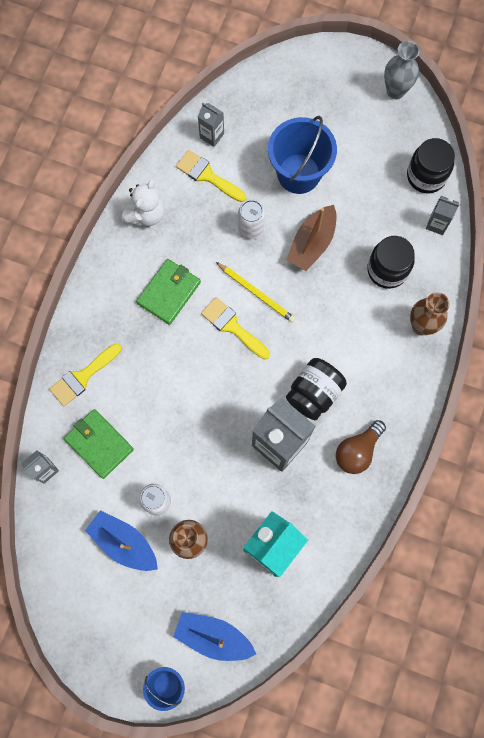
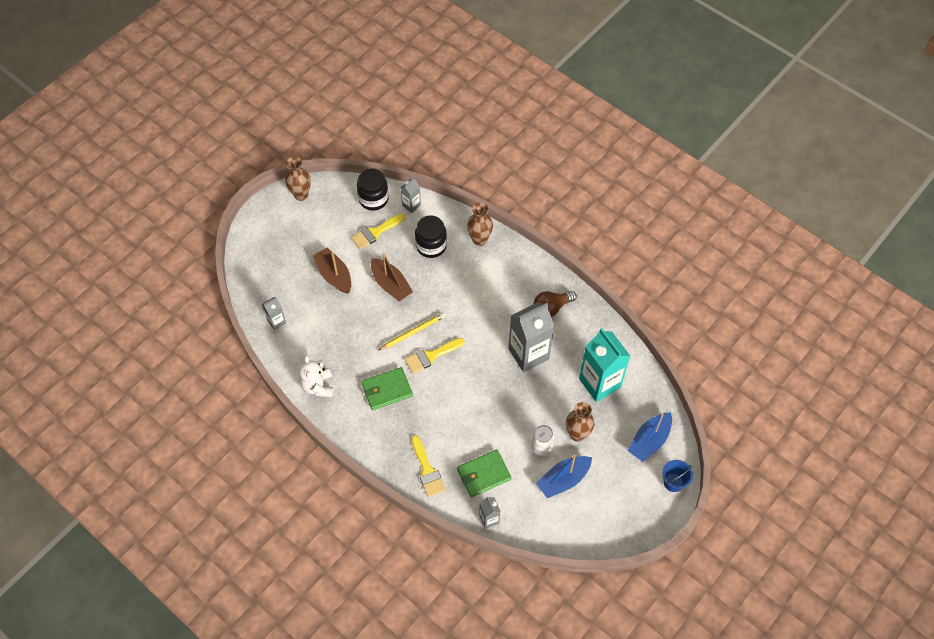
camera: 70 degrees left, 15 degrees down
white teddy bear [122,179,165,226] -> white teddy bear turned 150 degrees counterclockwise [299,355,334,397]
green wallet [136,259,201,325] -> green wallet turned 75 degrees counterclockwise [362,367,413,410]
yellow brush [176,150,246,202] -> yellow brush moved to [351,213,405,250]
white can [238,200,265,239] -> none
blue bucket [268,116,337,194] -> brown boat [313,248,351,294]
black jar [286,358,347,420] -> none
brown light bulb [336,420,386,474] -> brown light bulb turned 90 degrees clockwise [534,291,577,317]
grey vase [384,41,420,99] -> brown vase [285,157,311,201]

